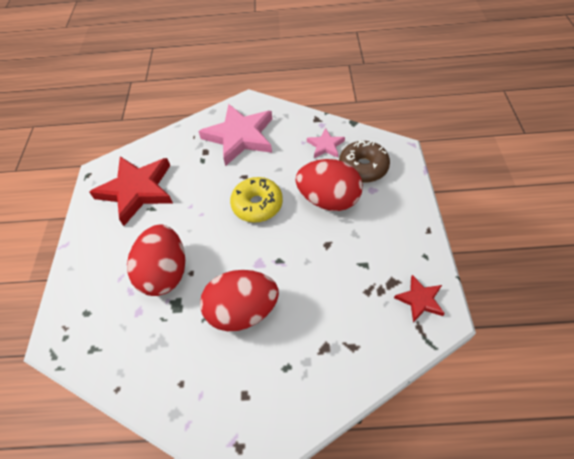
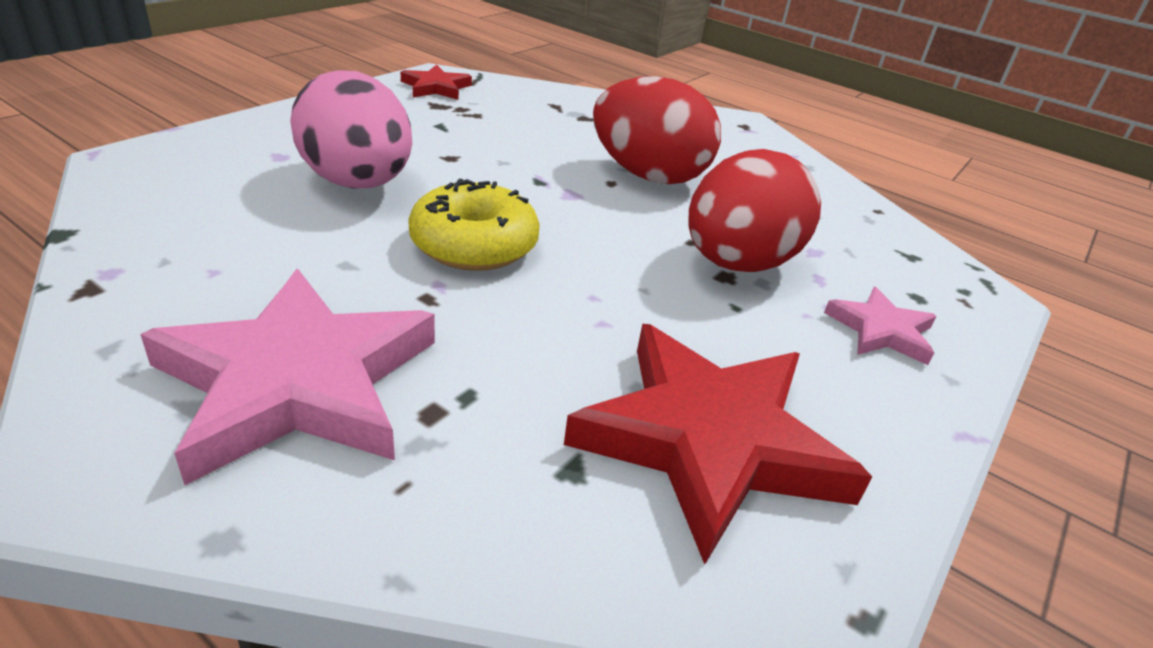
camera: 150 degrees left, 20 degrees down
red egg [296,159,363,211] -> pink egg [290,70,412,189]
pink star [307,128,345,158] -> pink star moved to [824,287,936,365]
brown donut [339,140,390,183] -> none

